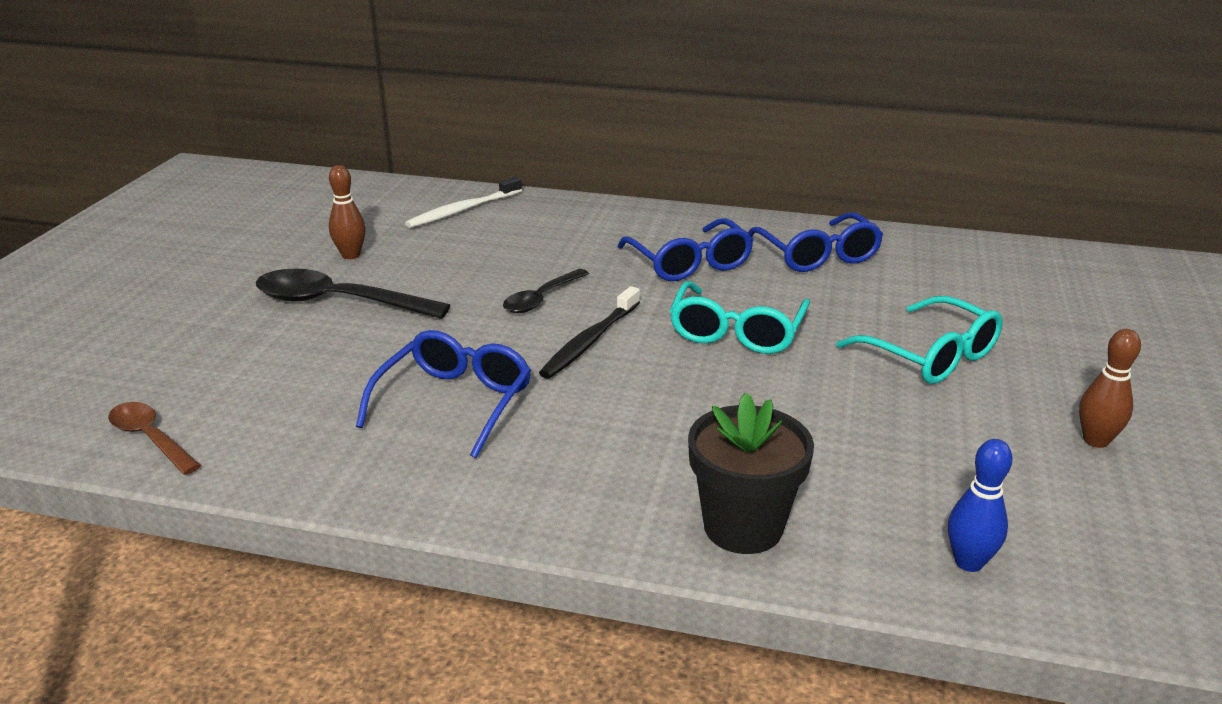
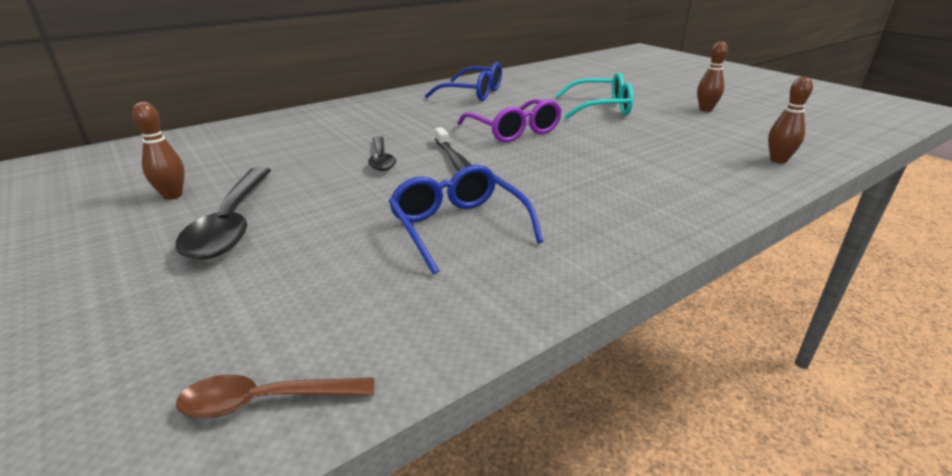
camera: 50 degrees left, 0 degrees up
black spoon [256,268,451,319] -> black spoon turned 60 degrees counterclockwise [175,167,271,260]
white toothbrush [405,176,522,228] -> none
blue glasses [617,218,753,281] -> none
turquoise glasses [670,281,810,354] -> purple glasses [457,99,562,142]
black flower pot [688,392,814,554] -> none
blue bowling pin [948,439,1012,572] -> brown bowling pin [768,77,813,163]

